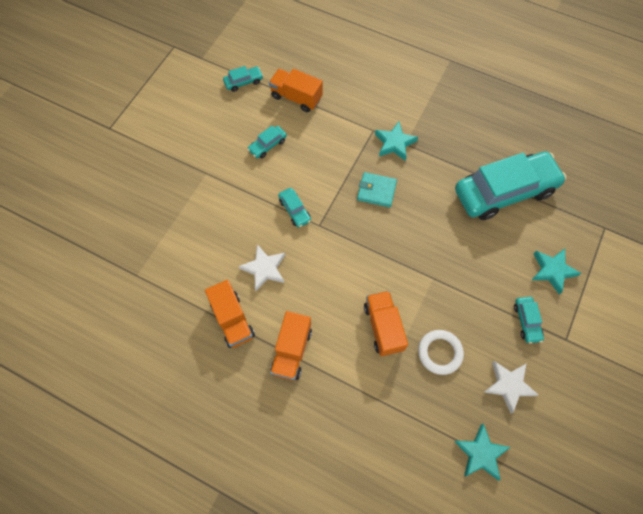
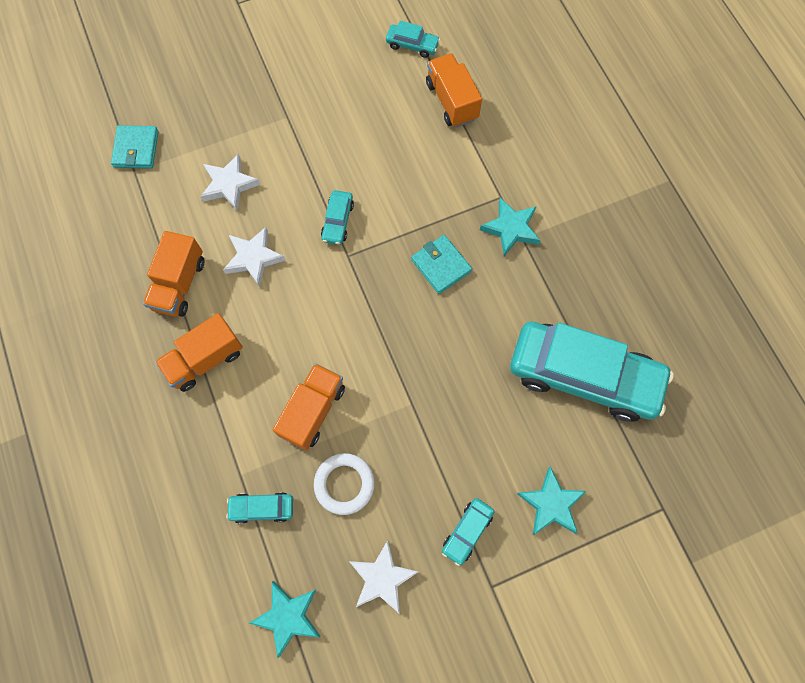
camera: 40 degrees right, 5 degrees up
turquoise car [247,126,287,158] -> turquoise car moved to [226,492,293,524]
none -> turquoise wallet [111,125,159,169]
none -> white star [200,154,261,211]

